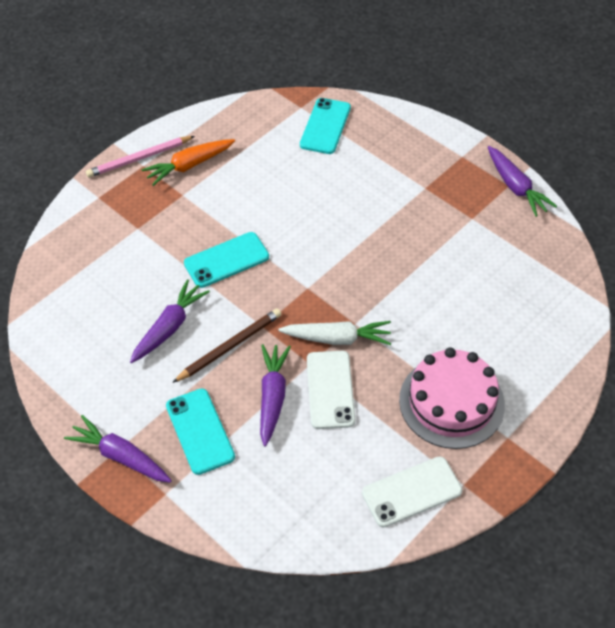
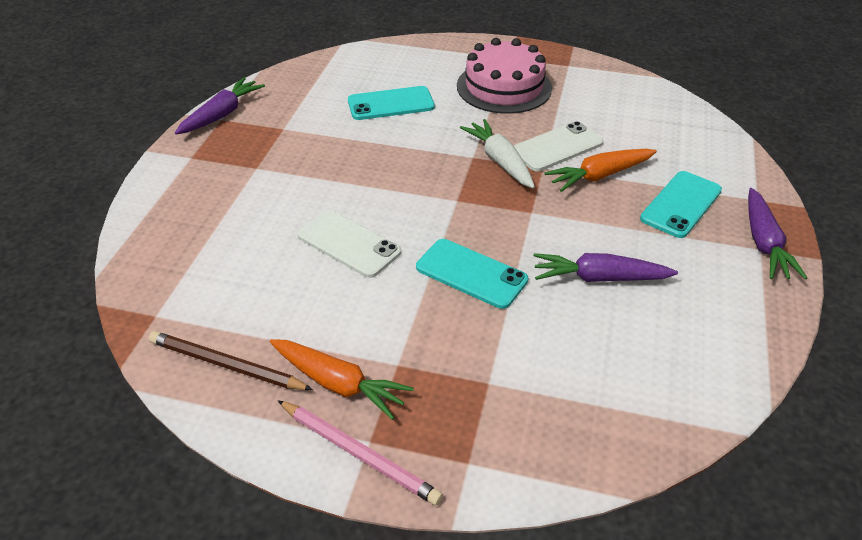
camera: 120 degrees left, 10 degrees down
brown pencil [172,309,281,383] -> brown pencil moved to [149,331,313,390]
purple carrot [260,344,291,447] -> orange carrot [544,149,657,192]
turquoise phone [300,98,351,154] -> turquoise phone moved to [348,86,435,120]
white phone [362,456,462,527] -> white phone moved to [297,210,401,278]

